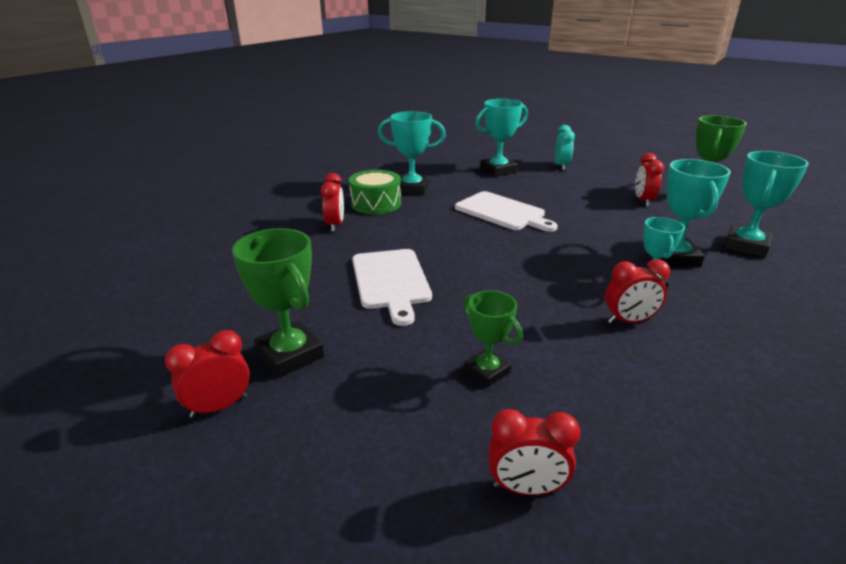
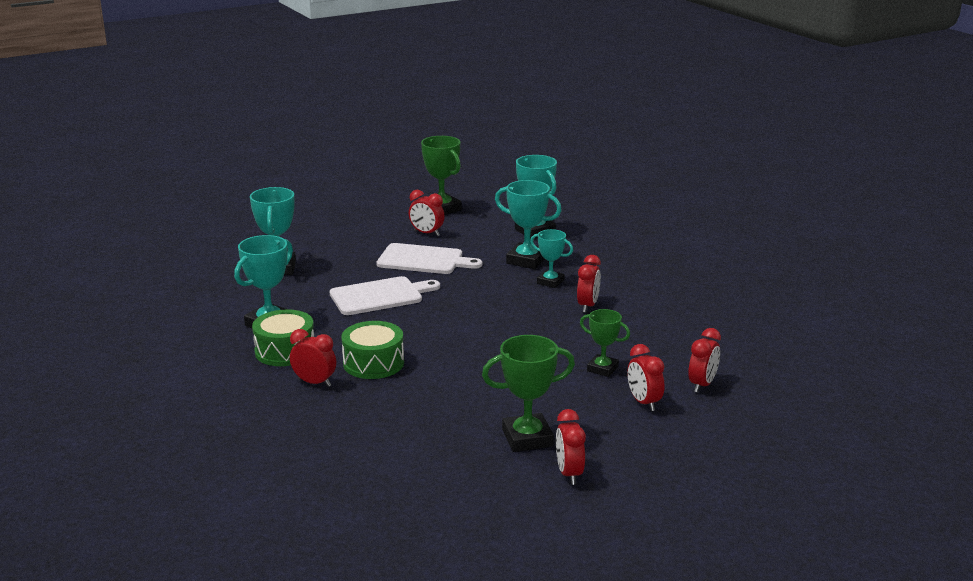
camera: 65 degrees left, 5 degrees down
white cutting board [352,249,432,326] -> white cutting board moved to [377,243,482,274]
green trophy [463,290,523,387] -> green trophy turned 45 degrees clockwise [580,309,630,377]
turquoise clock [555,125,575,170] -> none
none -> green drum [341,321,404,379]
none -> red clock [627,344,665,411]

